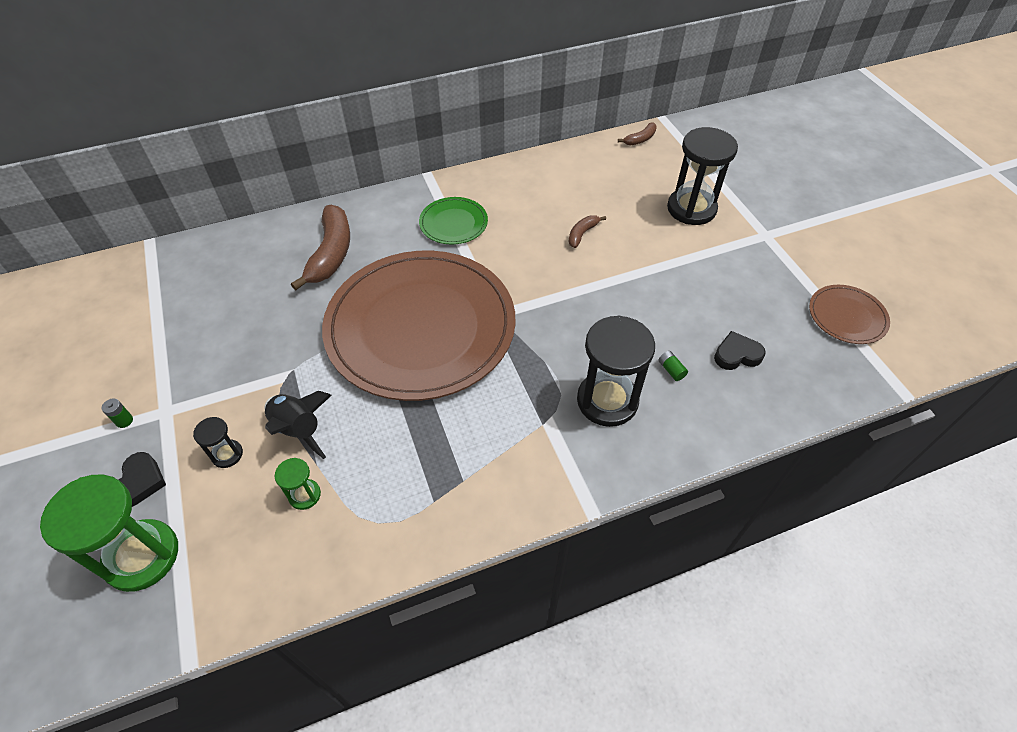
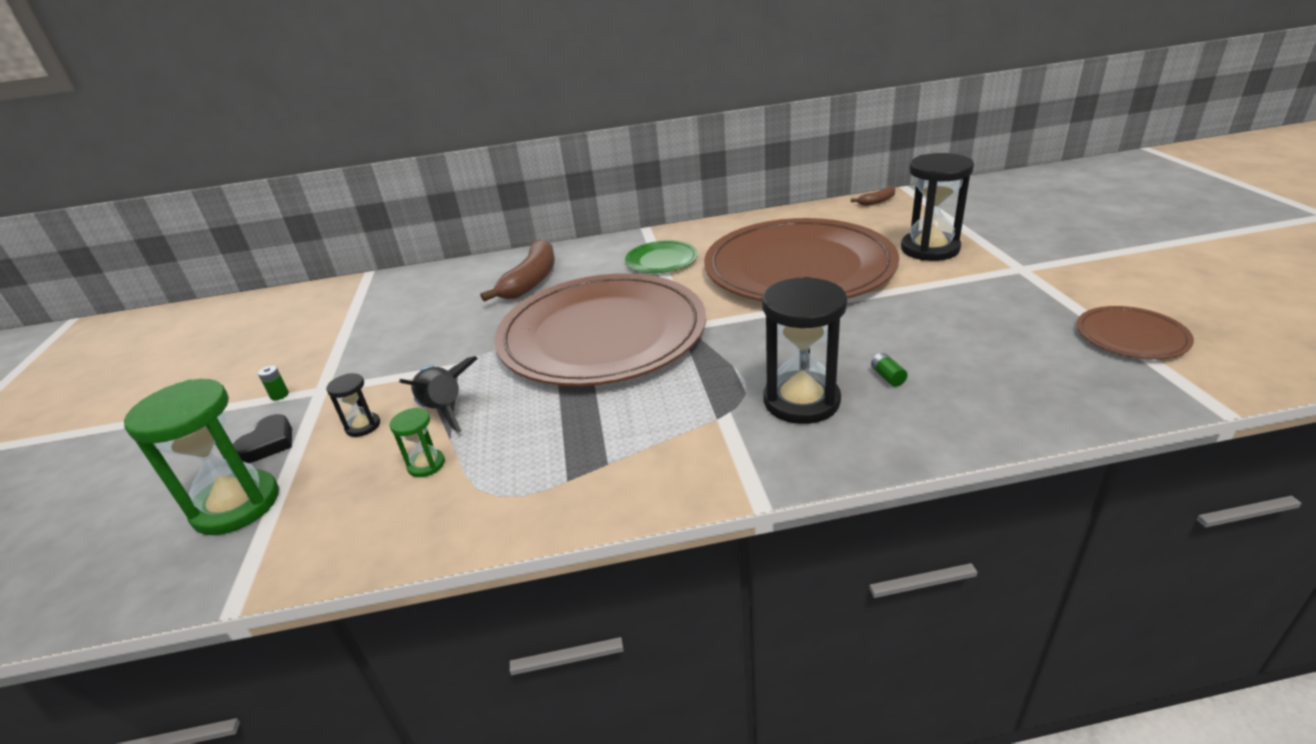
camera: 15 degrees right, 20 degrees down
brown banana [569,216,606,248] -> brown plate [704,218,899,301]
black heart [714,331,766,370] -> none

